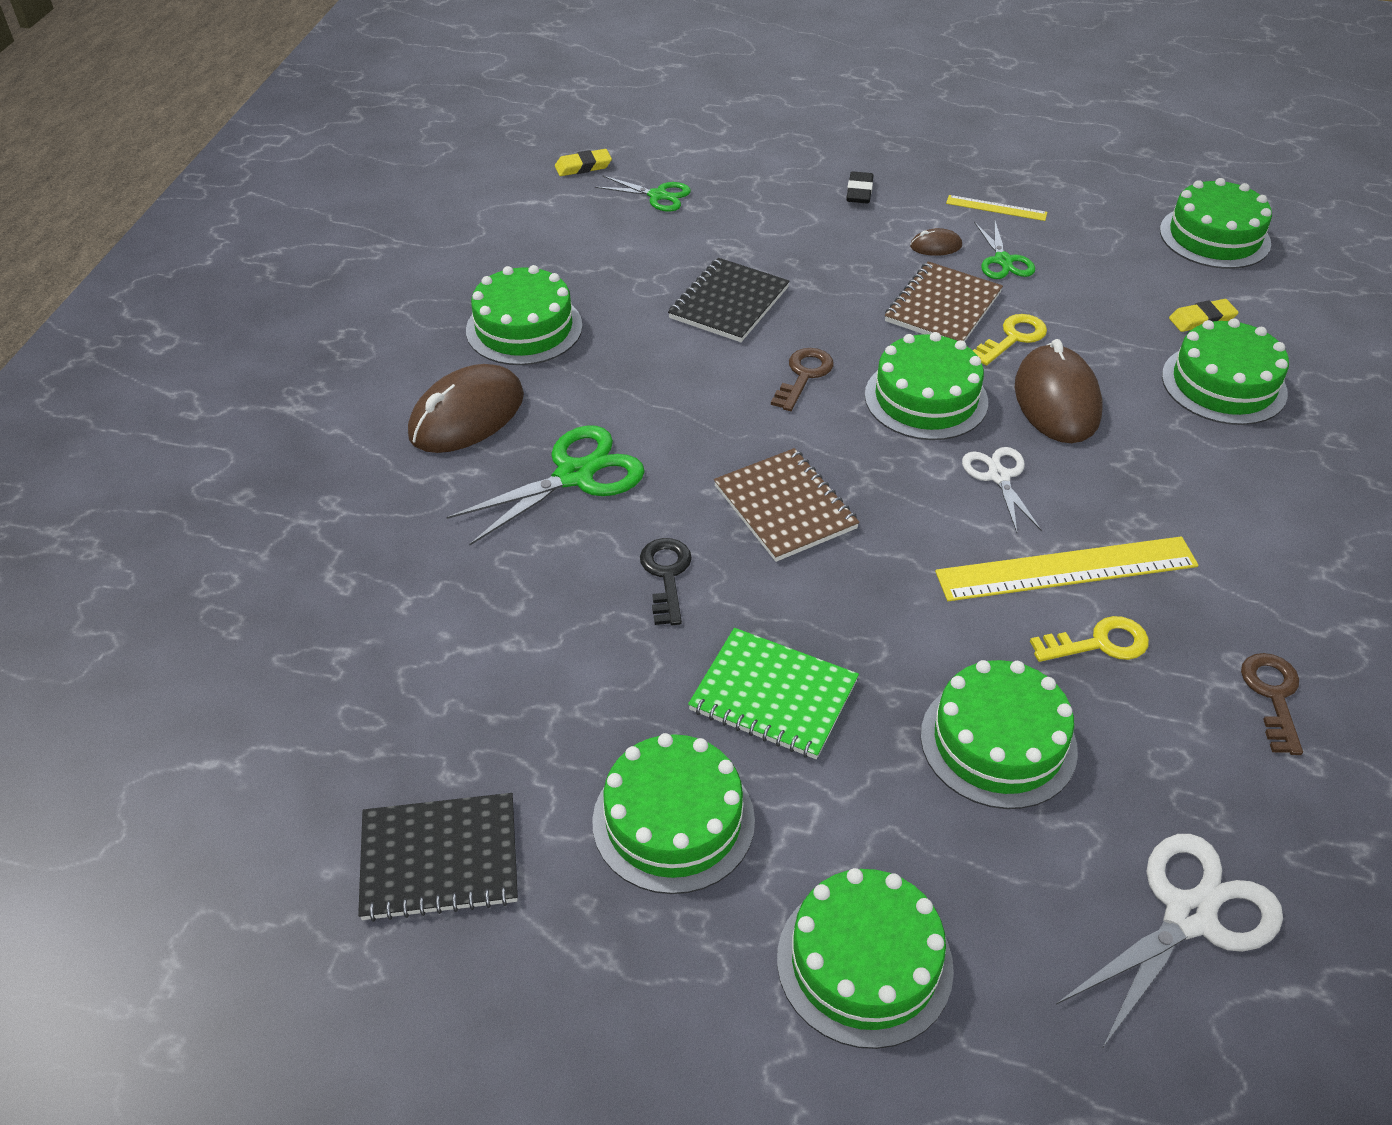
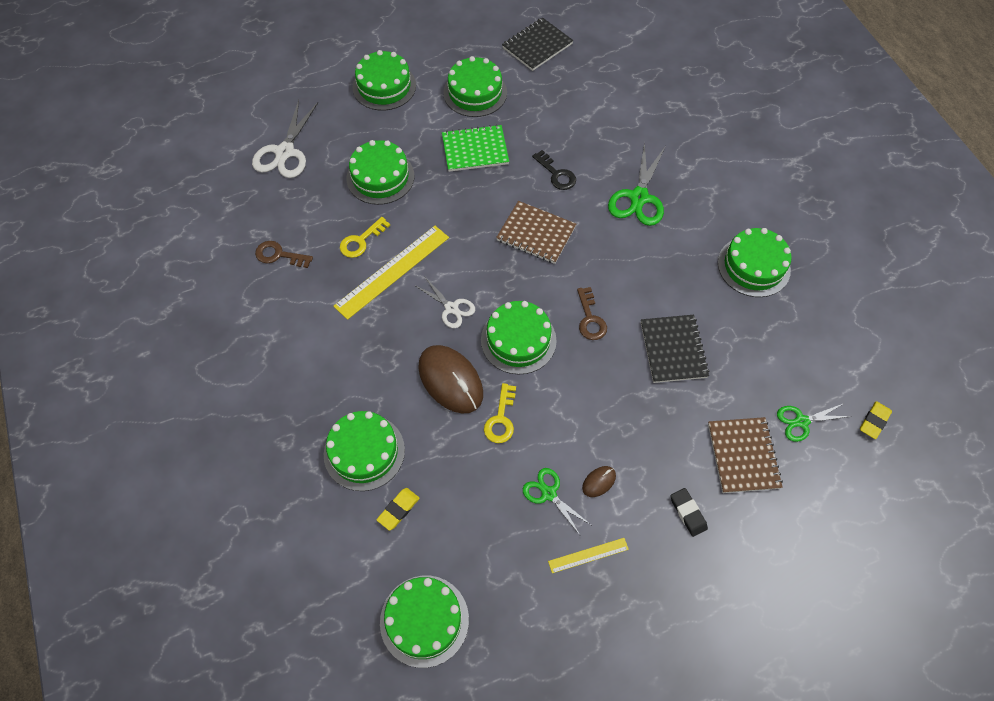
camera: 145 degrees right, 15 degrees up
brown mouse [408,364,524,453] -> none
brown notebook [885,261,1003,342] -> brown notebook moved to [708,417,783,493]
brown key [1241,653,1303,755] -> brown key turned 135 degrees clockwise [255,241,313,268]

